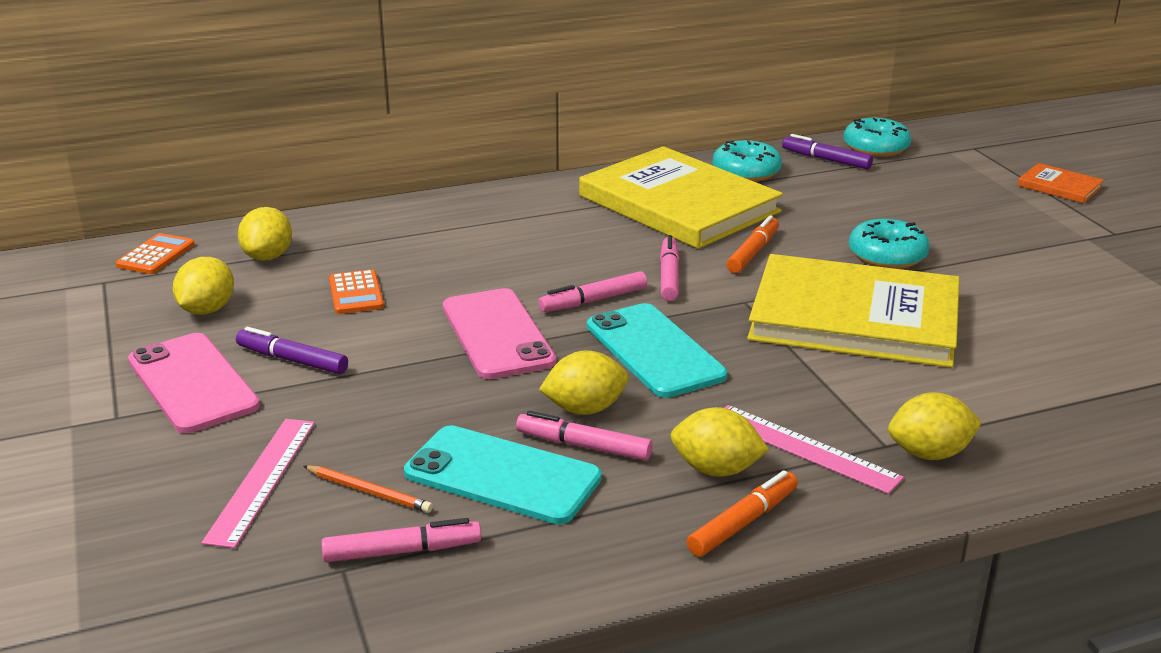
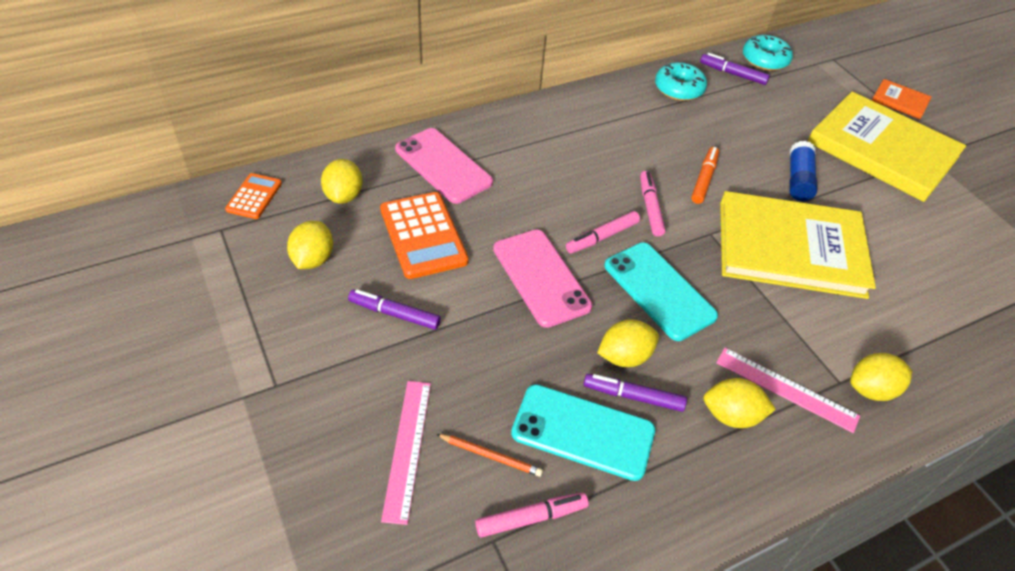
camera: 10 degrees left, 20 degrees up
pink phone [128,333,260,433] -> pink phone moved to [395,128,493,204]
orange calculator [329,269,384,314] -> orange calculator [380,192,469,279], size x1.77
pink marker [516,411,653,461] -> purple marker [584,374,687,412]
yellow book [579,146,783,249] -> yellow book moved to [807,91,966,202]
orange marker [687,470,798,557] -> none
turquoise donut [849,219,930,269] -> blue glue stick [789,141,818,201]

